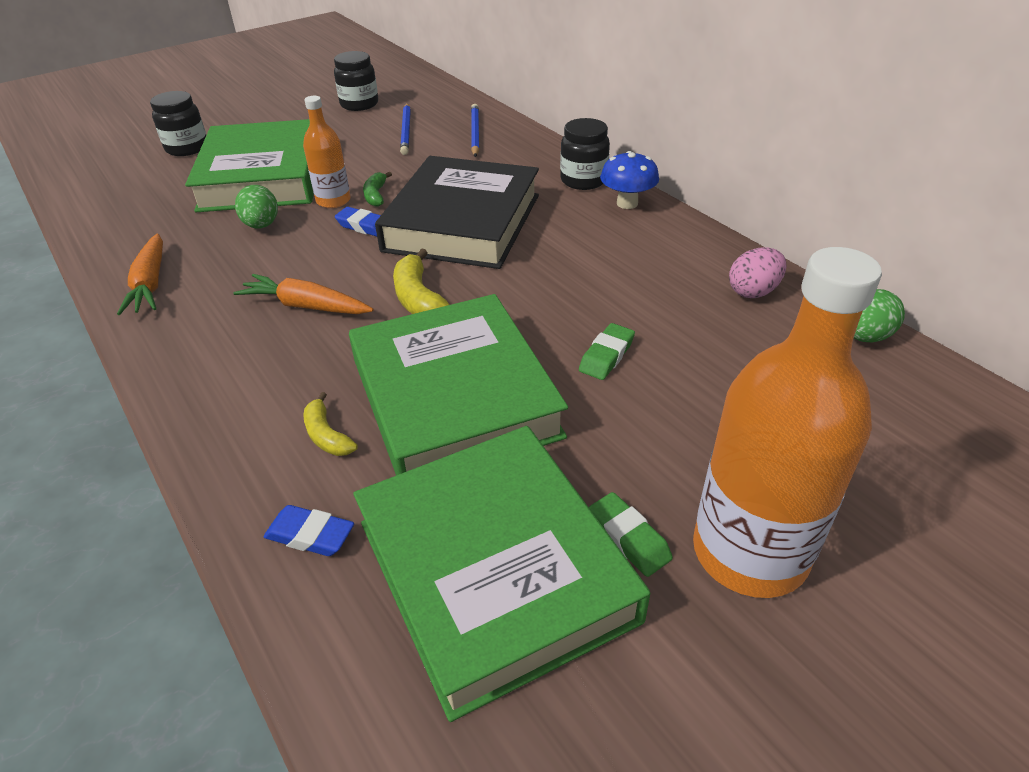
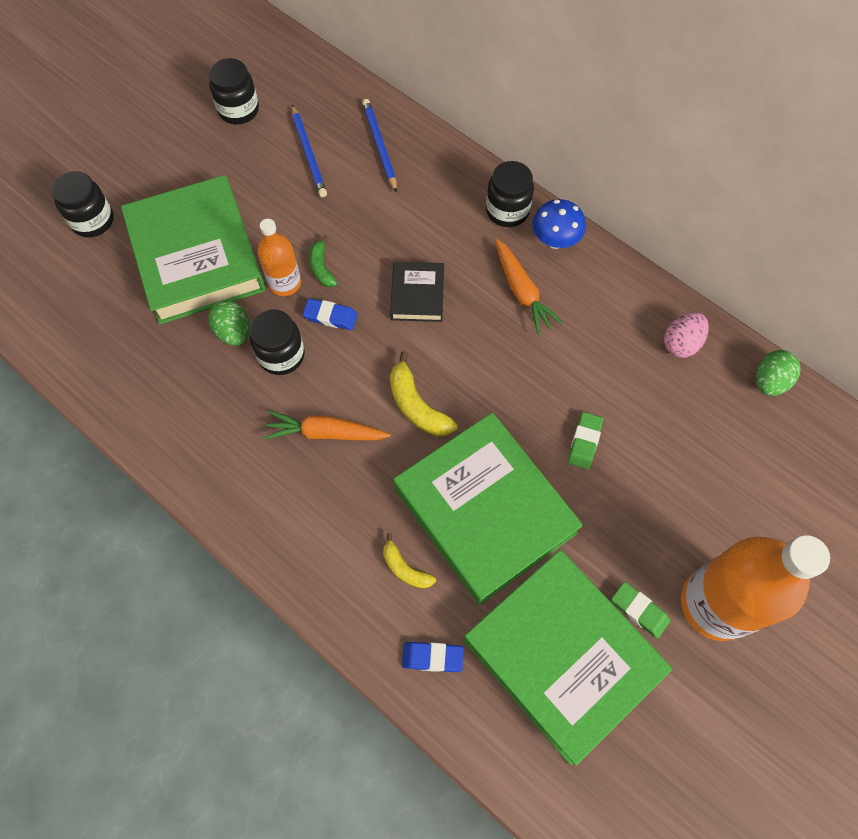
camera: 15 degrees left, 25 degrees up
orange carrot [117,234,163,315] -> orange carrot moved to [495,239,563,335]
black book [375,156,539,269] -> black book [390,262,444,322], size x0.46
none -> black jar [250,309,305,375]

